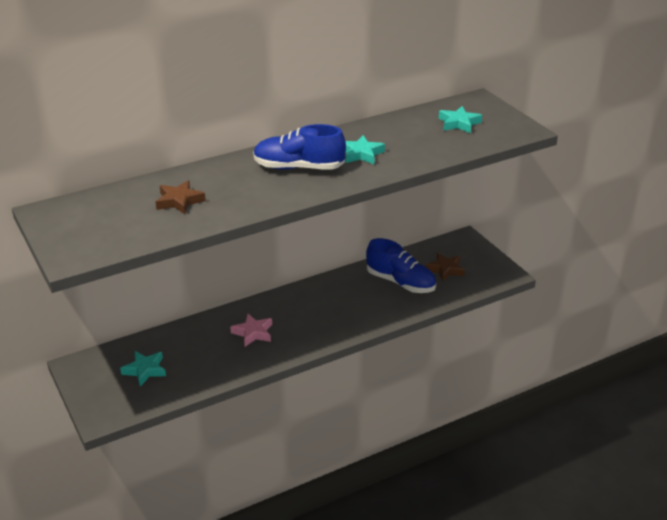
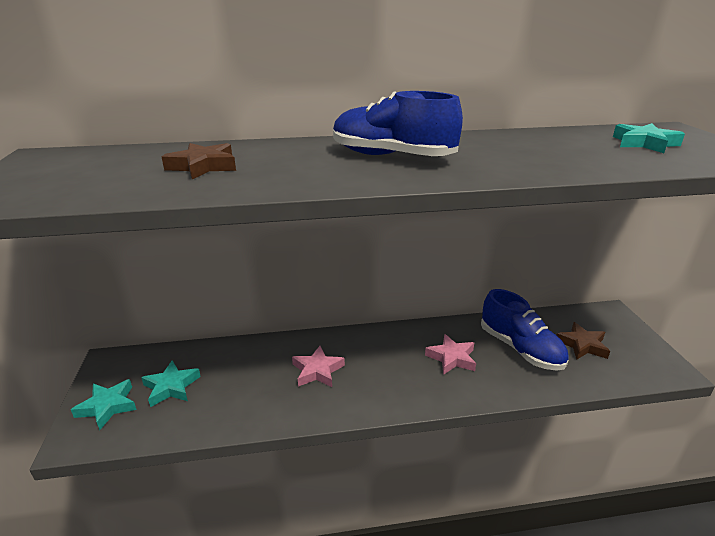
camera: 20 degrees right, 5 degrees down
turquoise star [345,135,385,164] -> turquoise star moved to [71,379,137,430]
none -> pink star [425,334,476,375]

